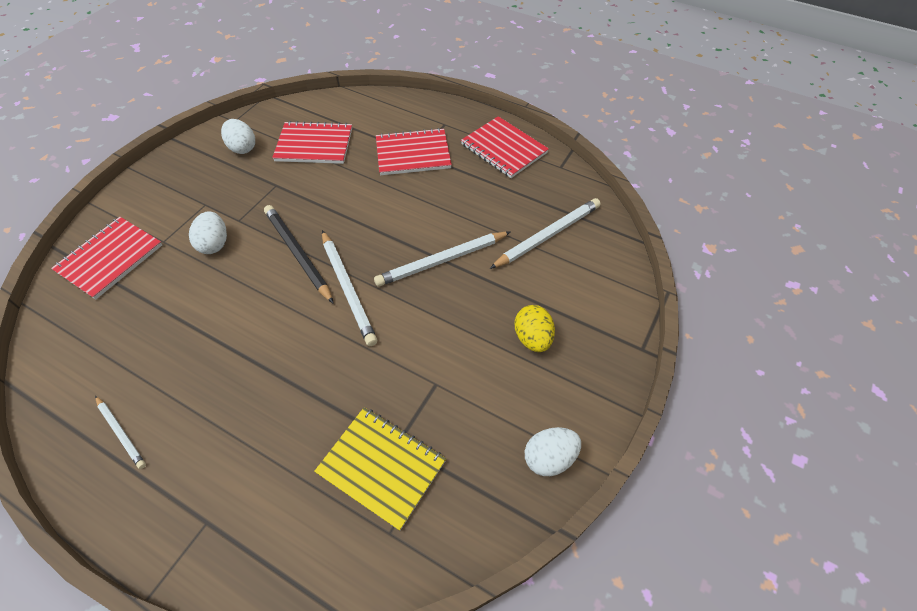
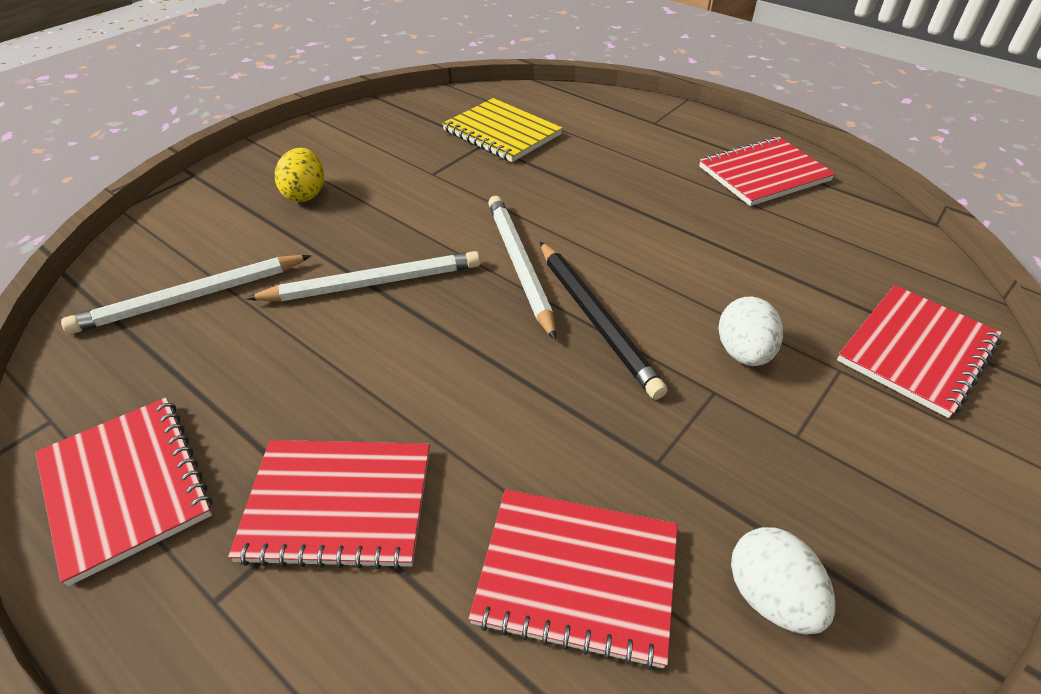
camera: 170 degrees left, 10 degrees down
white pencil [95,396,146,469] -> red notebook [699,137,835,206]
white egg [525,427,581,476] -> none

